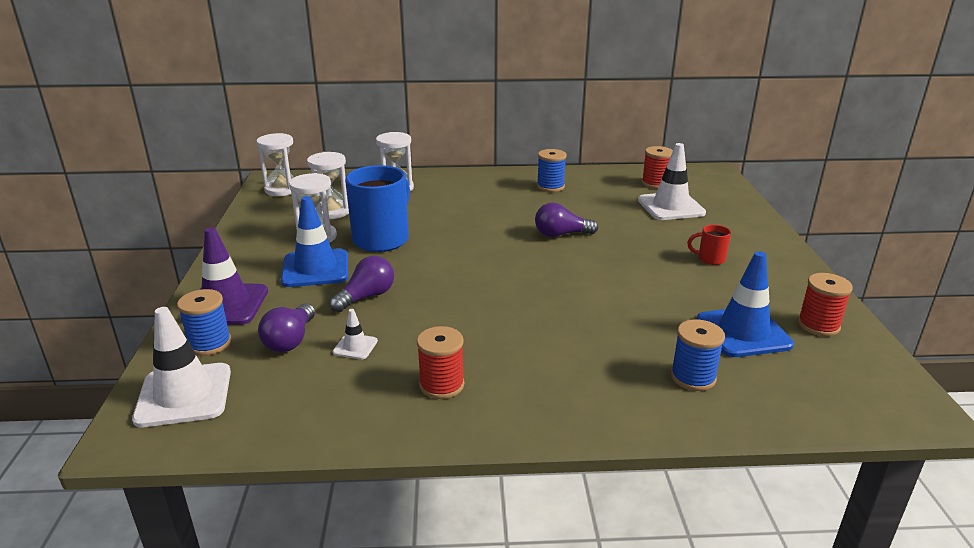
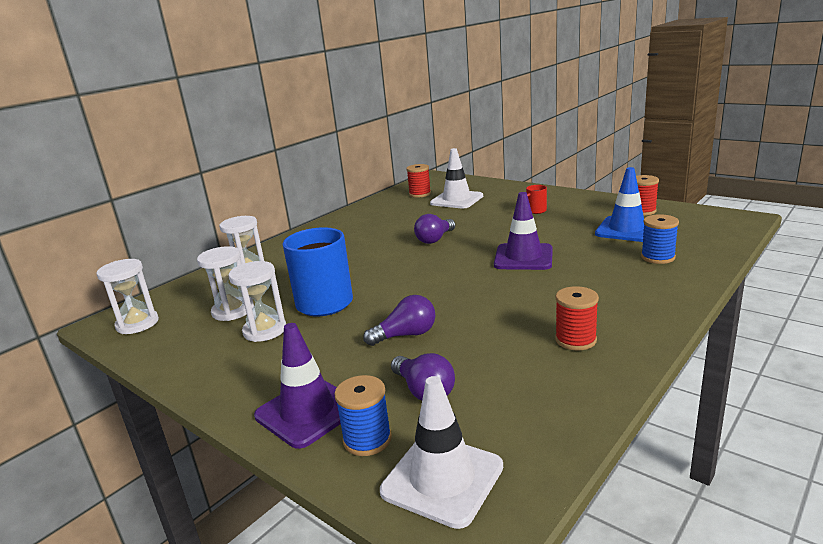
camera: 45 degrees left, 5 degrees down
blue traffic cone [281,196,348,287] -> none
purple light bulb [329,256,394,312] -> purple light bulb turned 75 degrees clockwise [363,295,435,346]
white traffic cone [333,309,378,359] -> none
blue spool [537,149,567,192] -> none
none -> purple traffic cone [494,192,553,270]

